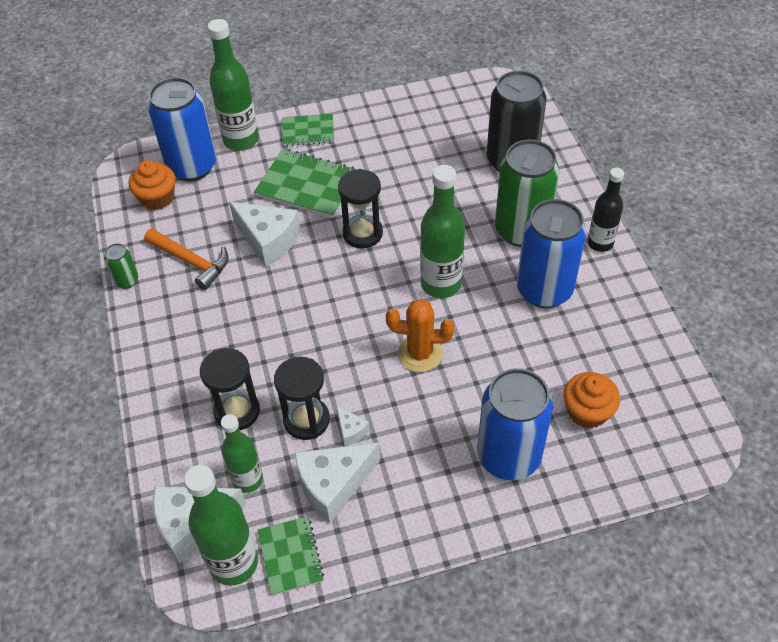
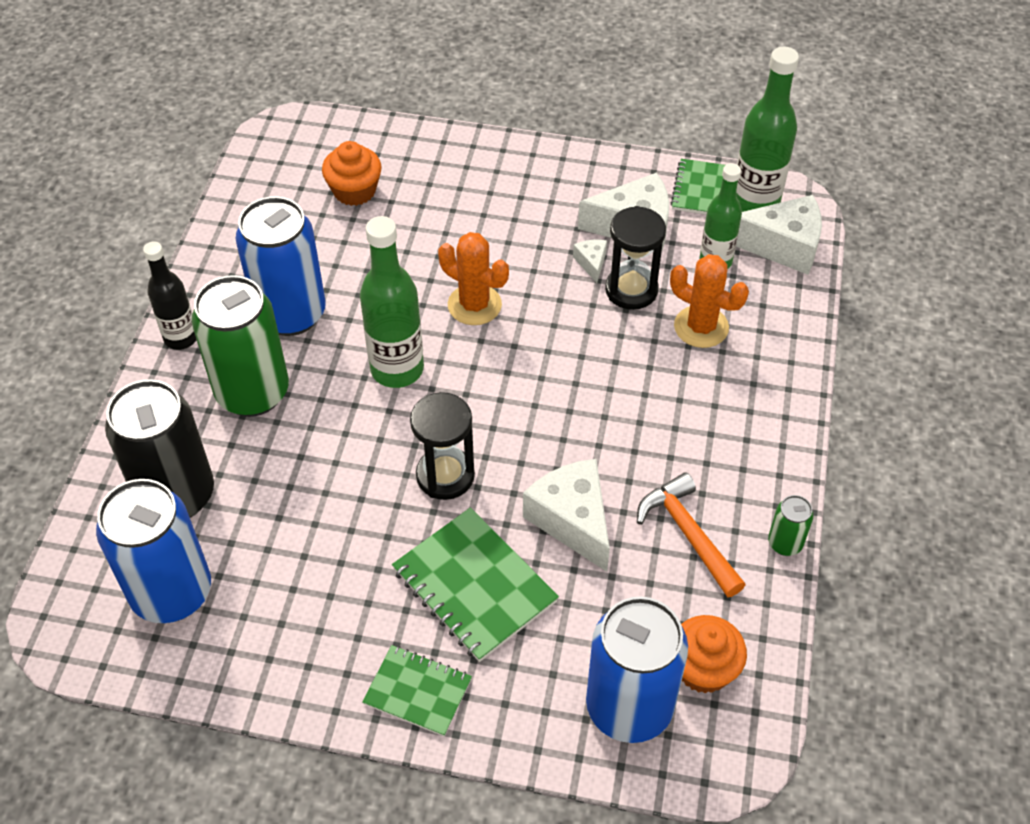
camera: 155 degrees left, 0 degrees up
black hourglass [200,348,260,430] -> orange cactus [670,254,749,348]
green bottle [208,19,259,151] -> none
blue can [477,368,553,480] -> blue can moved to [96,479,211,623]

